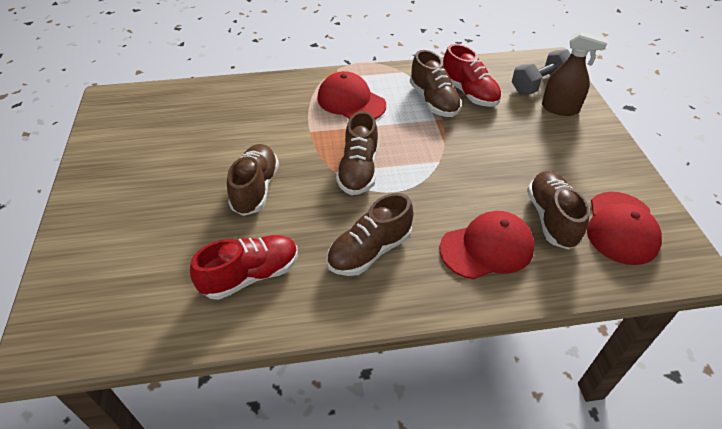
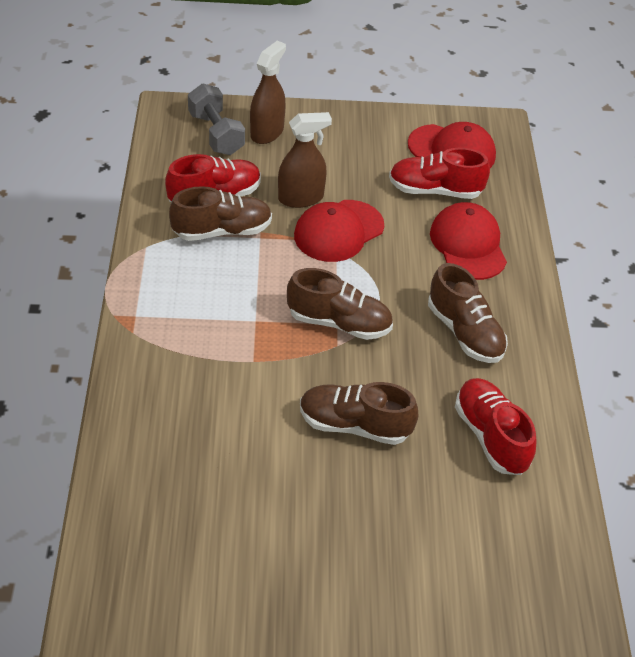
camera: 85 degrees left, 0 degrees up
red cap [317,71,386,119] -> red cap moved to [294,200,384,262]
brown shoe [527,171,589,250] -> red shoe [389,148,490,199]
none -> brown spray bottle [278,112,332,208]

